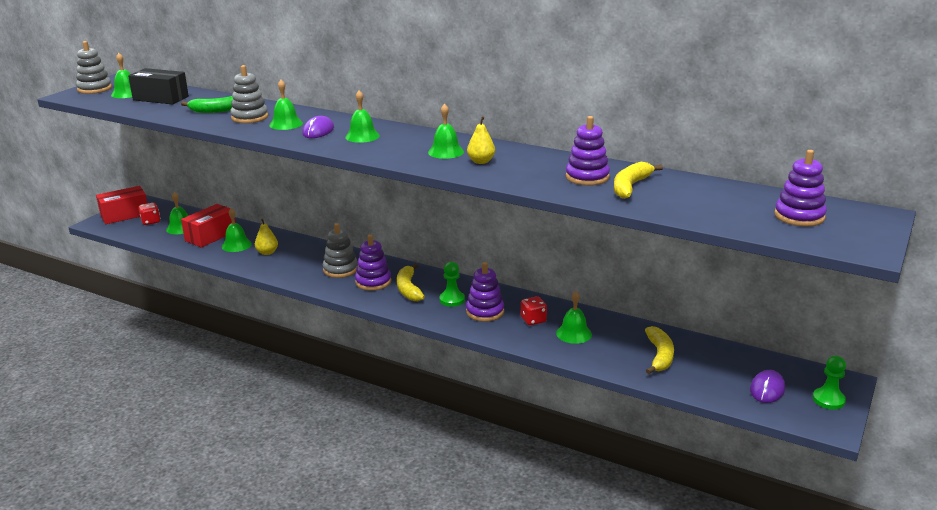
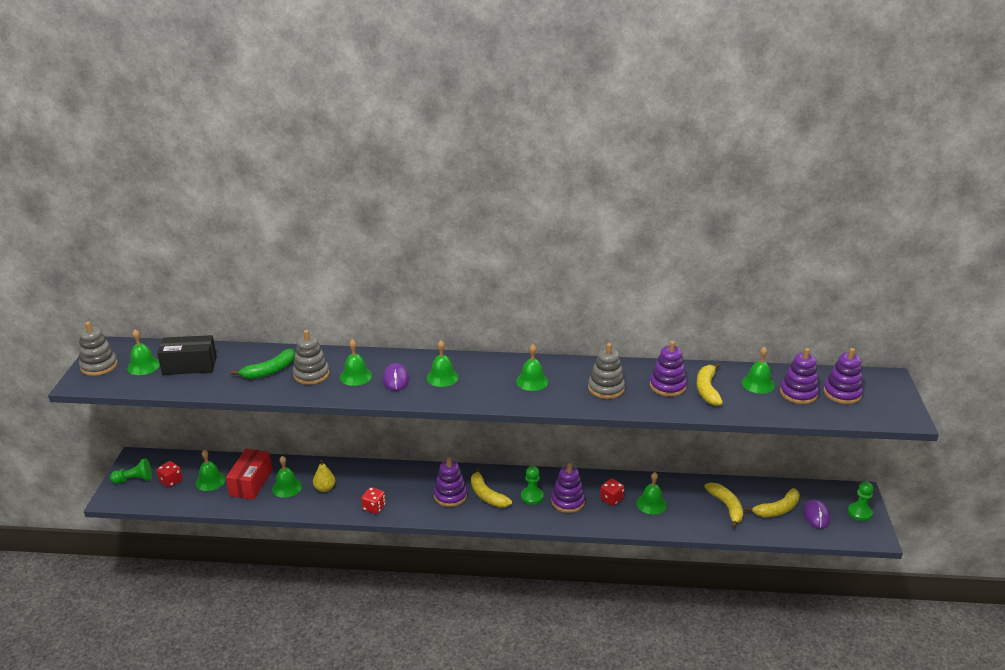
camera: 25 degrees left, 5 degrees up
red box [96,186,147,224] -> green pawn [110,458,152,484]
grey stacking toy [323,223,358,278] -> grey stacking toy moved to [588,343,625,399]
yellow pear [467,116,495,164] -> none
none -> red dice [361,487,386,514]
none -> green bell [742,346,775,394]
none -> yellow banana [745,488,800,517]
none -> purple stacking toy [780,348,819,404]

